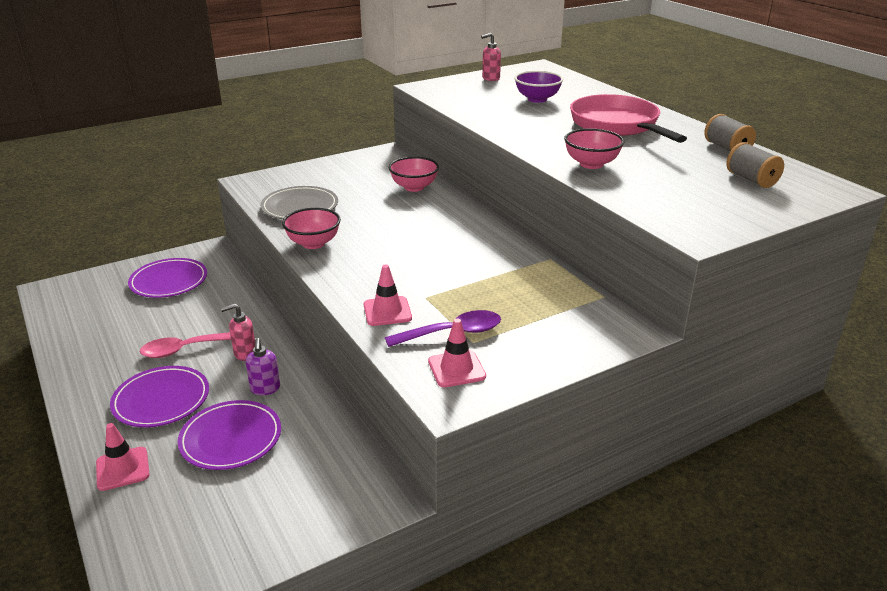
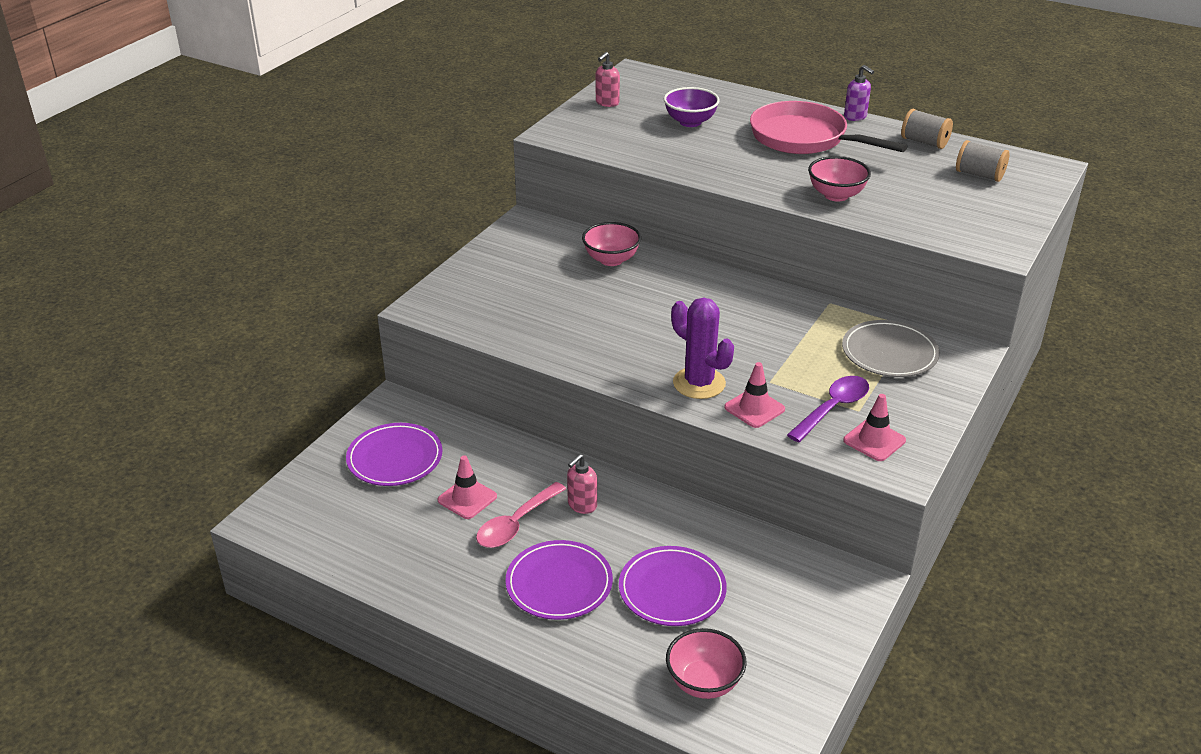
camera: 30 degrees left, 5 degrees up
pink traffic cone [96,423,150,491] -> pink traffic cone moved to [438,455,497,519]
purple soap dispenser [246,338,280,395] -> purple soap dispenser moved to [844,65,874,121]
grey plate [260,186,338,219] -> grey plate moved to [842,320,940,377]
pink bowl [282,208,341,249] -> pink bowl moved to [666,628,746,699]
none -> purple cactus [671,298,734,399]

